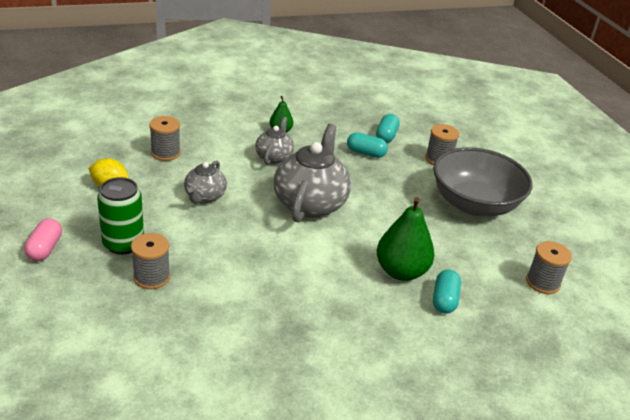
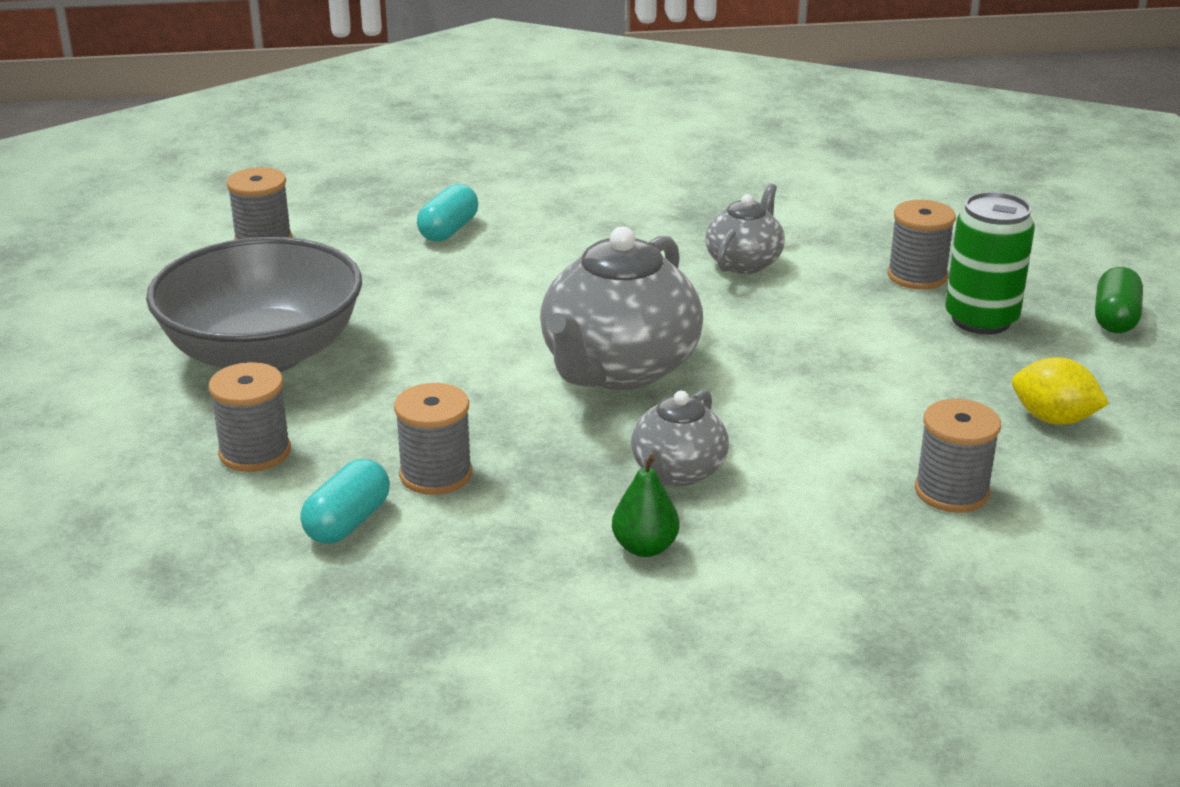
camera: 165 degrees left, 5 degrees down
pink capsule [24,218,62,261] -> green capsule [1095,267,1143,333]
grey teapot [184,160,227,204] -> grey teapot moved to [705,183,785,274]
turquoise capsule [347,132,388,158] -> grey spool [394,383,472,495]
green pear [377,197,435,281] -> none

